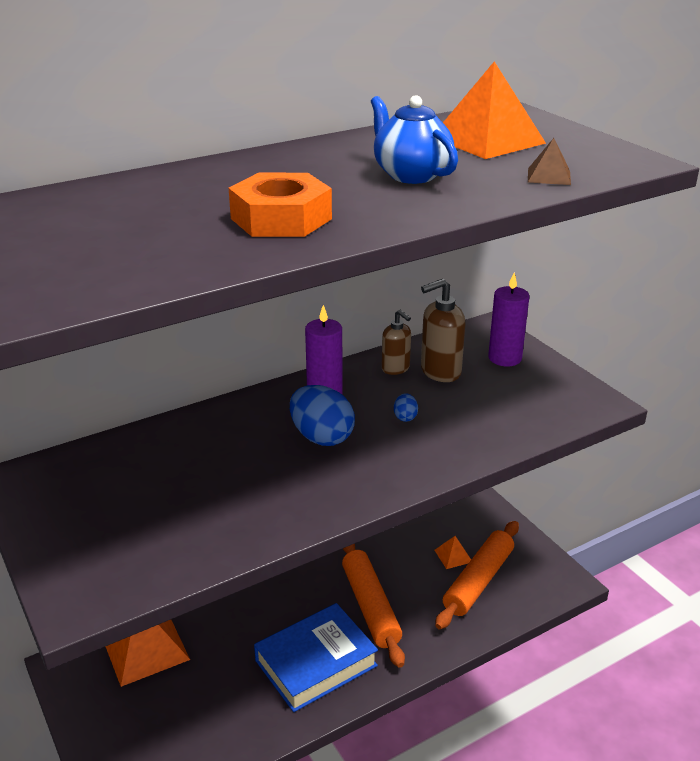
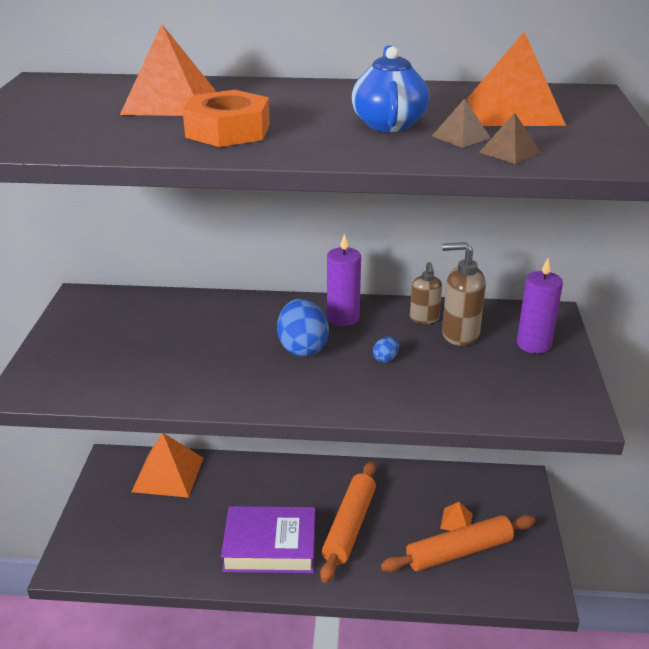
camera: 35 degrees right, 0 degrees up
blue book [254,603,378,712] -> purple book [221,506,315,573]
none -> orange pyramid [120,24,216,116]
none -> brown pyramid [432,98,490,148]

